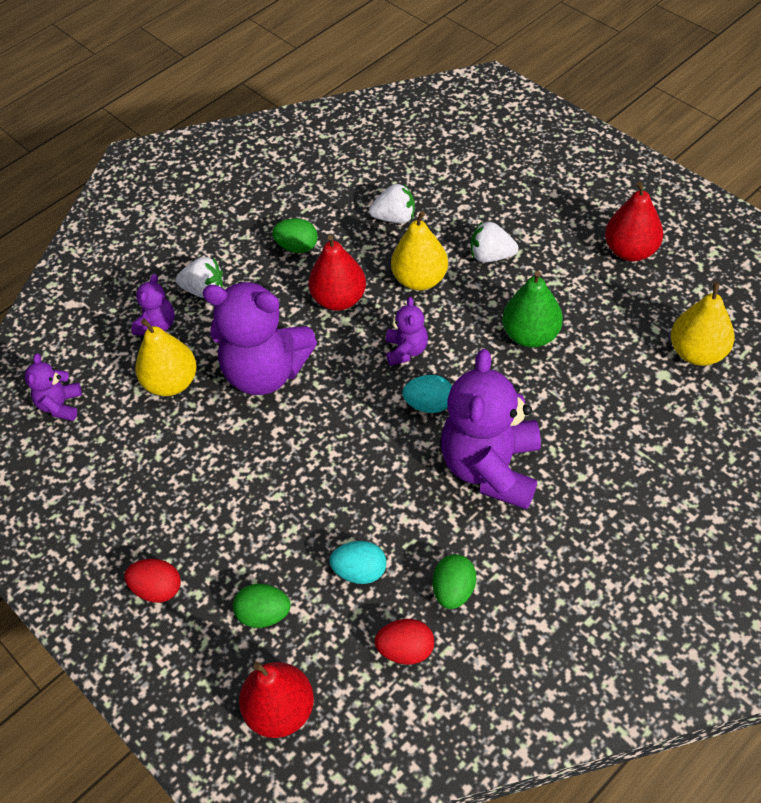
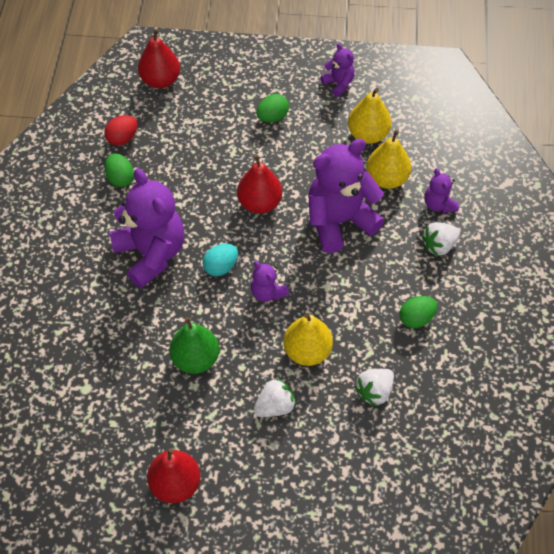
camera: 135 degrees right, 5 degrees up
purple teddy bear [25,354,82,421] -> purple teddy bear moved to [320,43,355,97]
red egg [124,559,181,603] -> none
green egg [233,584,291,628] -> green egg moved to [257,94,289,122]
red pear [308,235,366,311] -> red pear moved to [237,155,282,214]
turquoise egg [329,541,386,584] -> none
yellow pear [671,282,734,366] -> yellow pear moved to [348,88,392,144]

